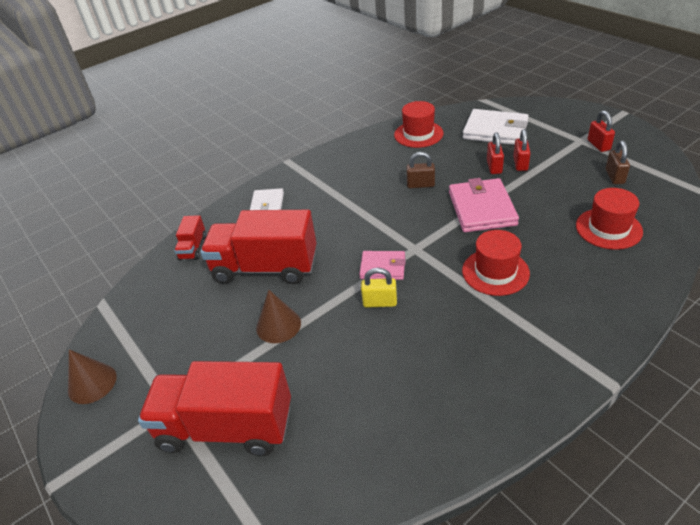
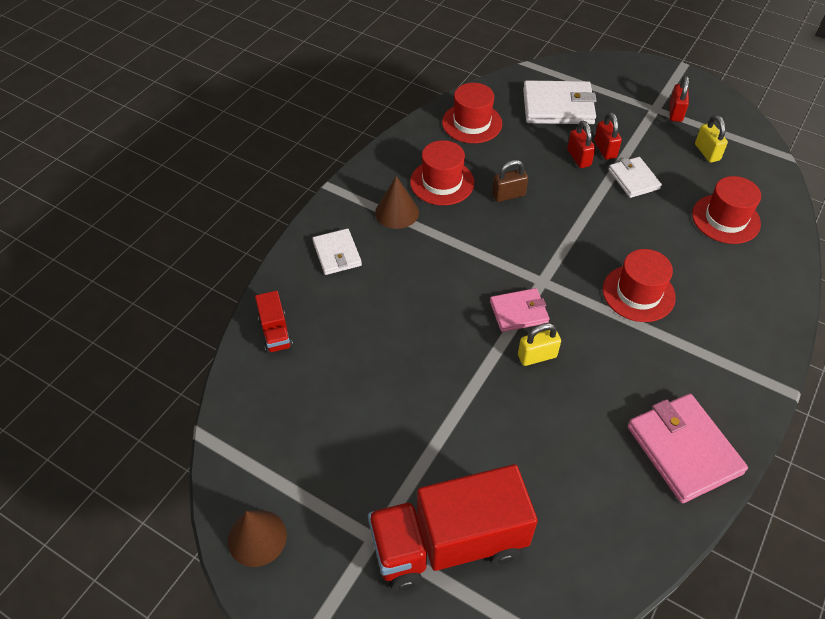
camera: 25 degrees left, 10 degrees up
red truck [200,210,316,284] -> none
brown cone [256,290,301,343] -> brown cone moved to [375,176,419,229]
pink wallet [449,178,519,232] -> pink wallet moved to [628,394,748,503]
red padlock [588,110,615,152] -> red padlock turned 45 degrees clockwise [669,76,689,122]
brown padlock [606,141,630,184] -> yellow padlock [695,115,728,162]
none -> red hat [410,140,474,205]
none -> white wallet [609,157,662,198]

